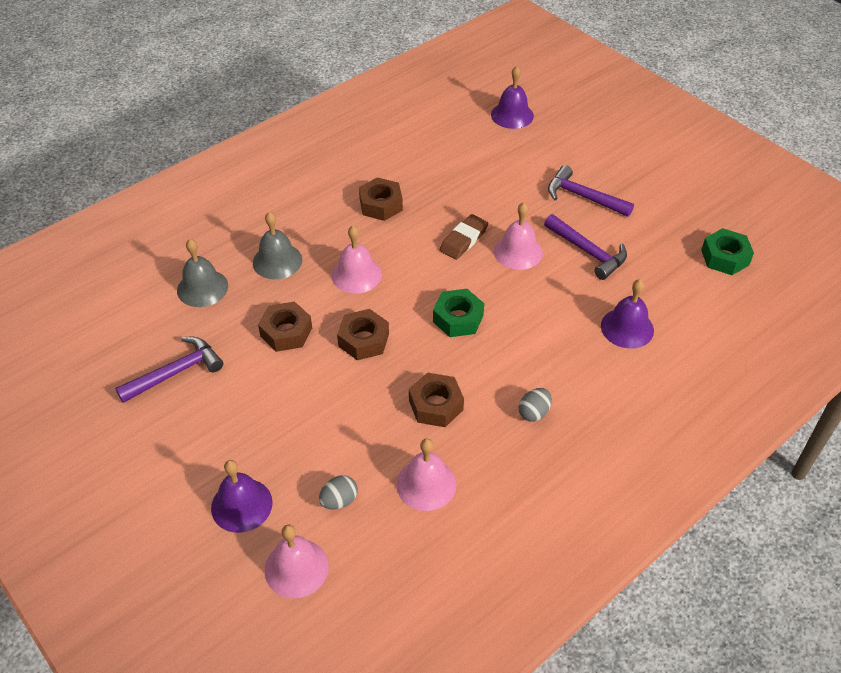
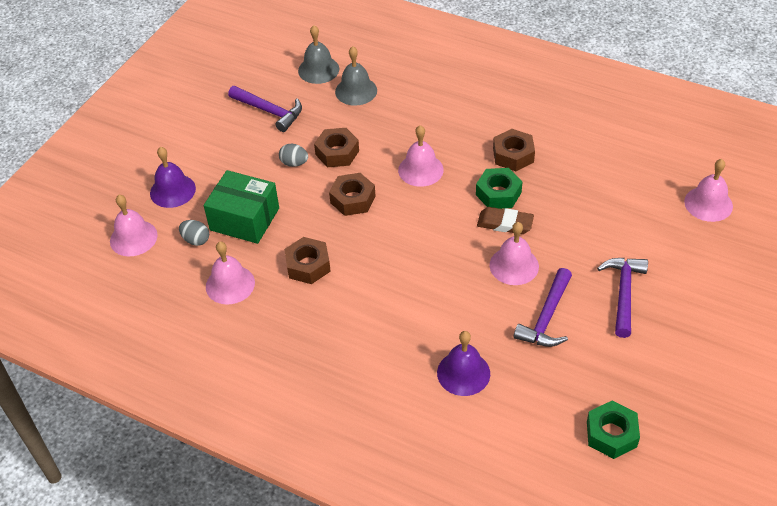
camera: 70 degrees right, 0 degrees up
grey bell [253,212,302,279] -> grey bell moved to [298,25,339,84]
green nut [433,289,484,337] -> green nut moved to [476,168,523,209]
purple bell [491,66,534,129] -> pink bell [684,159,733,222]
grey egg [519,388,552,422] -> grey egg moved to [279,144,308,167]
none -> green box [204,170,279,244]

